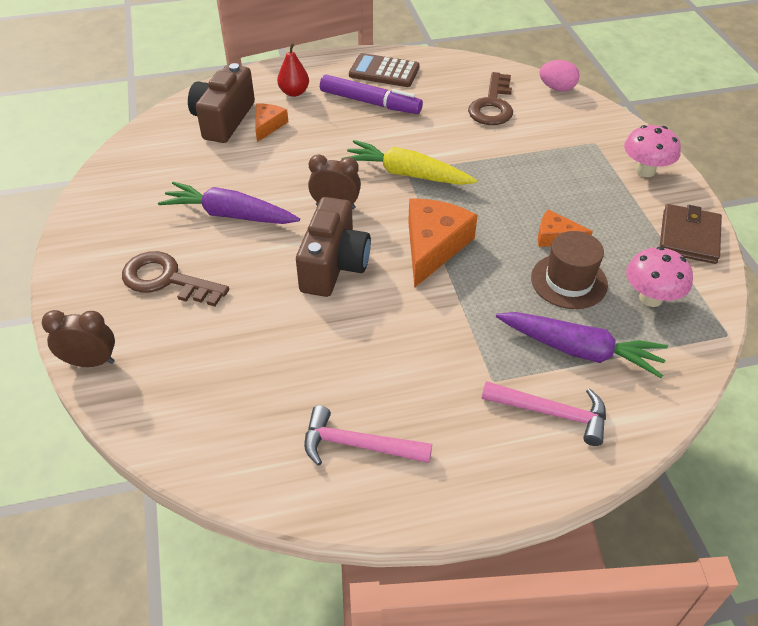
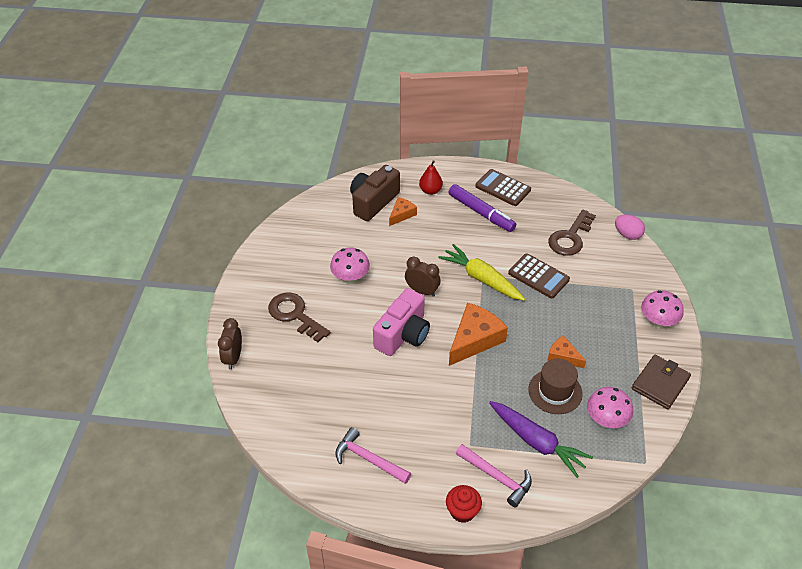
camera: 20 degrees right, 0 degrees up
brown clock [42,310,115,367] -> brown clock turned 105 degrees counterclockwise [218,318,242,369]
purple carrot [158,182,300,224] -> pink mushroom [330,248,370,284]
brown camera [296,197,371,297] -> pink camera [373,288,430,356]
none -> red cupcake [446,485,482,523]
none -> brown calculator [508,253,570,298]

